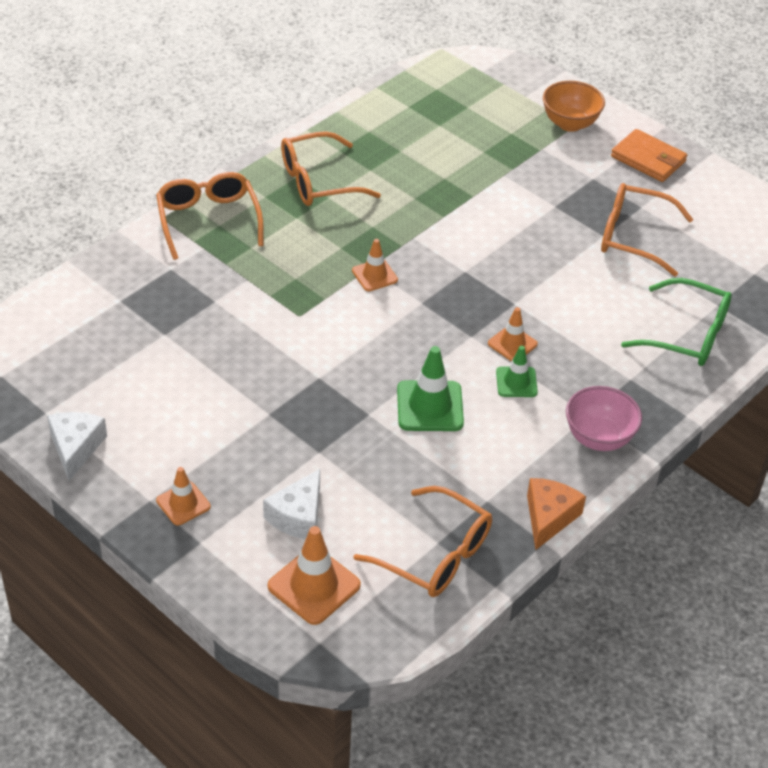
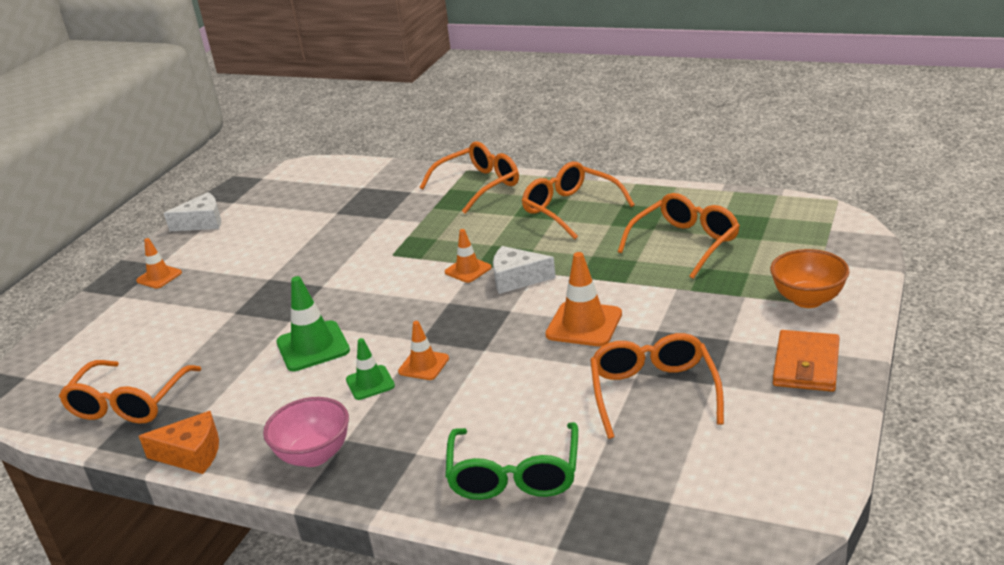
camera: 75 degrees right, 15 degrees down
white cheese [263,469,320,539] -> white cheese moved to [493,246,556,294]
orange traffic cone [268,526,361,625] -> orange traffic cone moved to [545,252,622,346]
none -> orange glasses [618,193,740,279]

